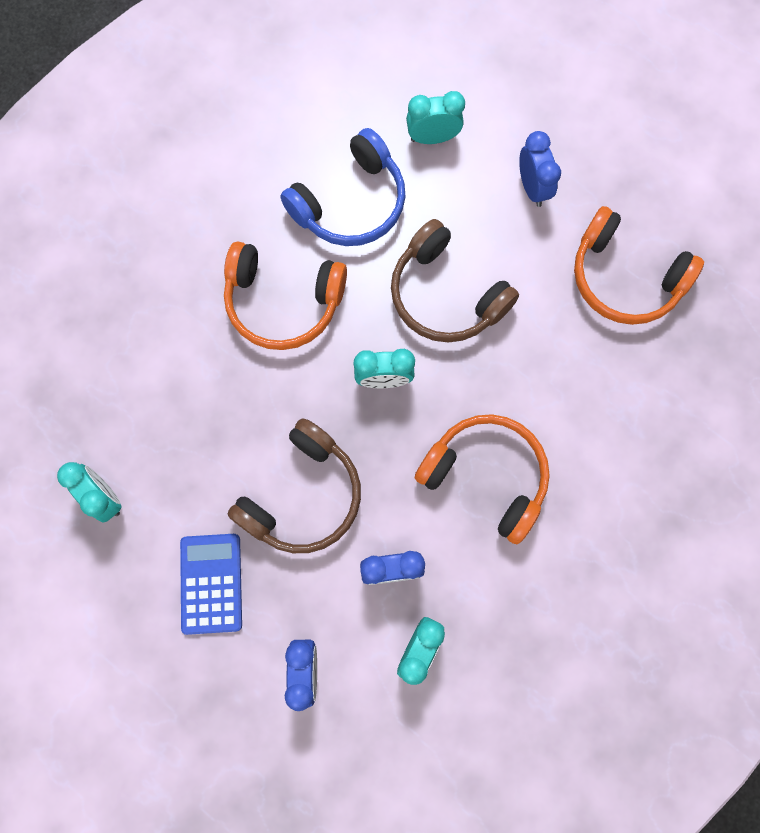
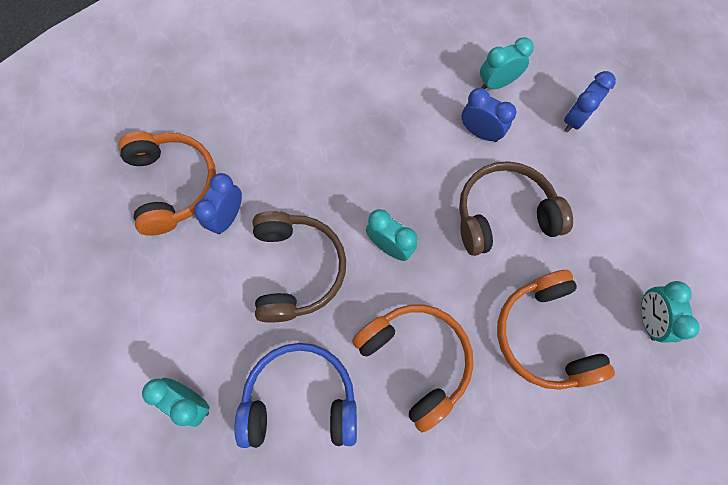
camera: 140 degrees left, 5 degrees down
blue calculator [180,534,242,635] -> none
orange headphones [415,414,550,545] -> orange headphones moved to [497,270,615,390]
blue clock [519,131,561,207] -> blue clock moved to [194,173,242,234]

